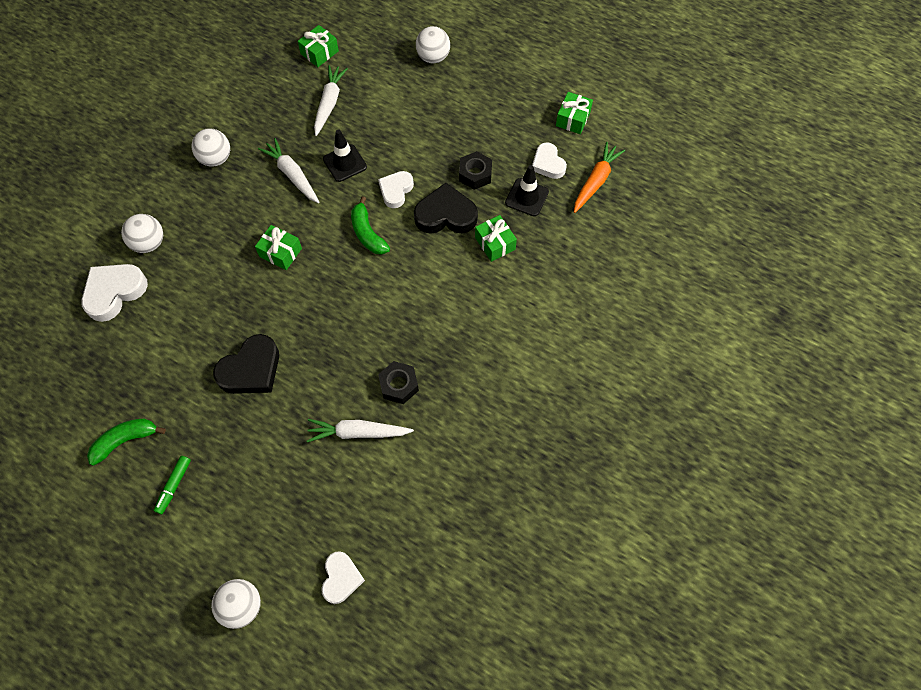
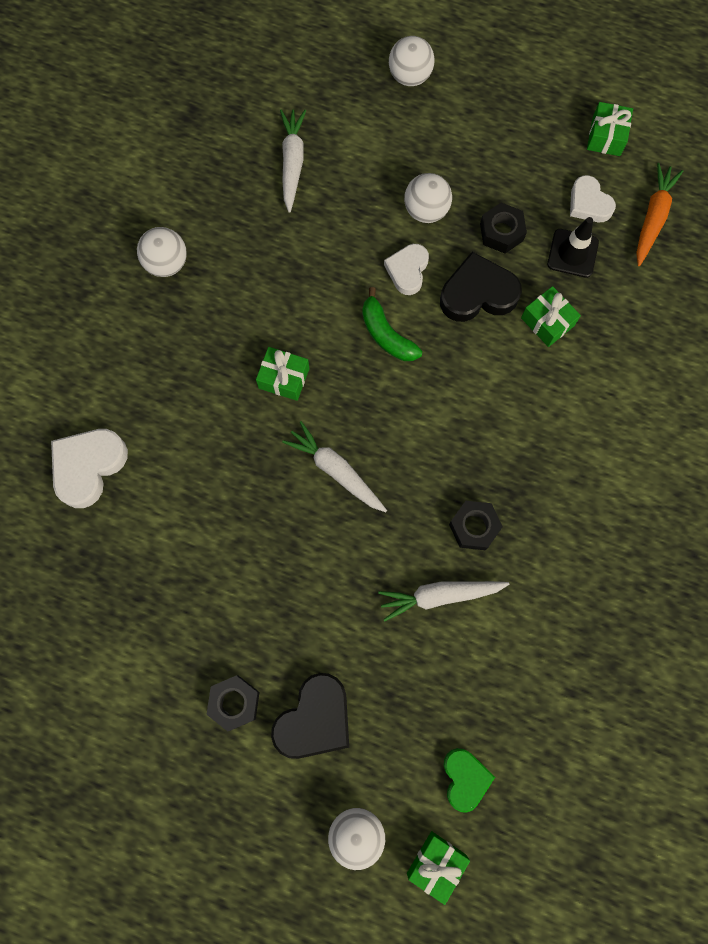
camera: 10 degrees left, 10 degrees up
green banana [87,419,166,466] -> none
white ball [121,214,163,253] -> white ball moved to [404,173,452,223]
green marker [154,456,191,514] -> black nut [206,675,260,731]
black heart [213,334,279,394] -> black heart moved to [271,673,349,759]
white carrot [258,138,319,203] -> white carrot moved to [282,421,387,512]
green gift [298,25,339,67] -> green gift moved to [407,831,470,905]
white heart [321,551,365,604] -> green heart [443,748,495,813]
black traffic cone [323,129,367,182] -> none

